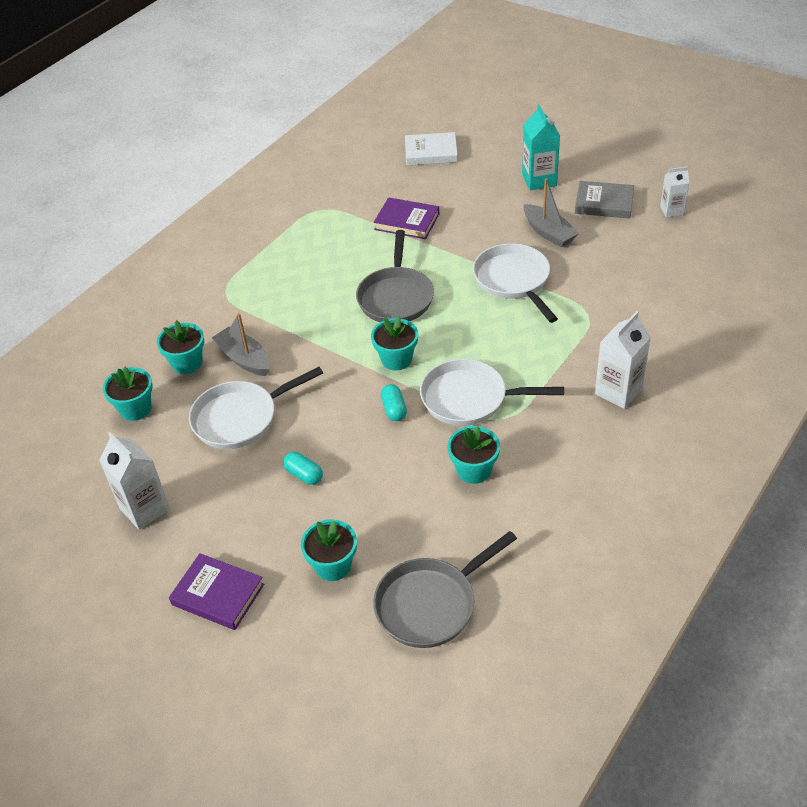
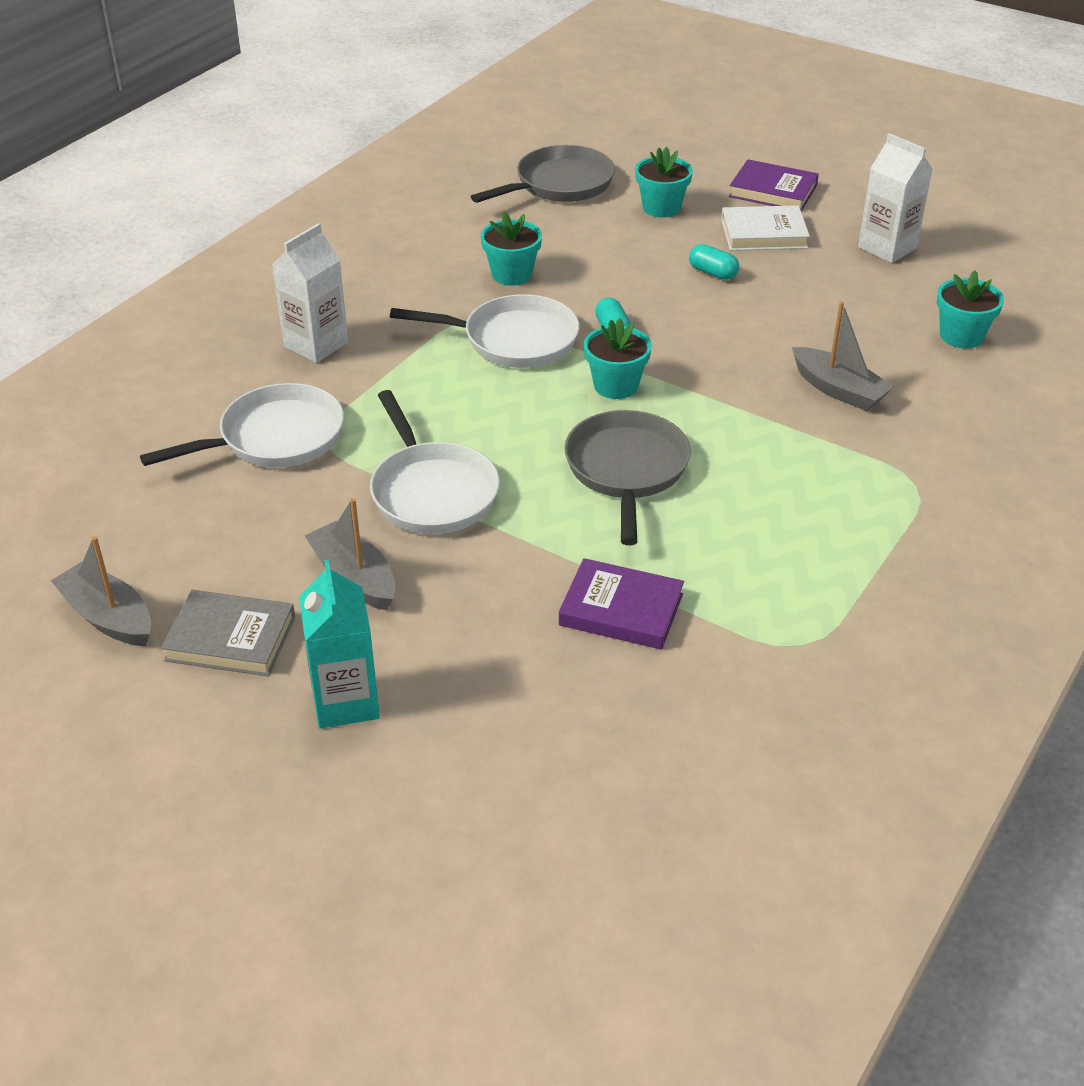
camera: 175 degrees right, 5 degrees down
turquoise flower pot [157,320,204,374] -> none
white pan [189,367,323,449] -> white pan moved to [140,383,344,468]
white book [405,132,458,165] -> white book moved to [721,205,810,251]
white carton [660,166,689,218] -> grey boat [51,536,151,646]

